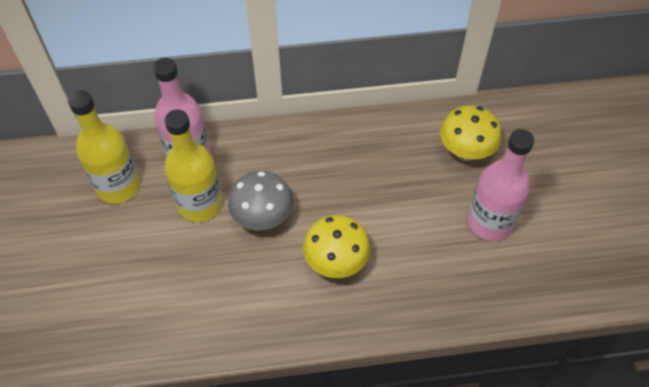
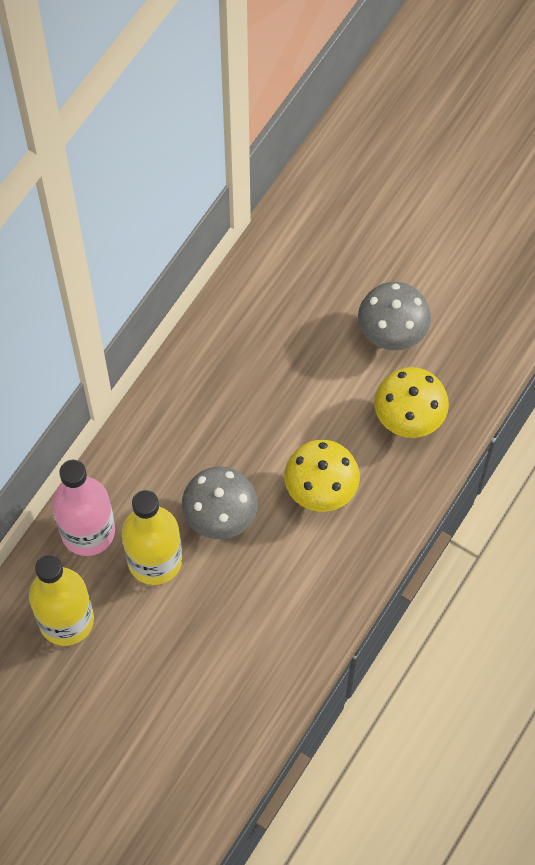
camera: 50 degrees left, 10 degrees up
yellow mushroom [440,105,502,161] -> yellow mushroom moved to [374,367,449,438]
pink bottle [467,129,534,241] -> grey mushroom [358,282,431,350]

